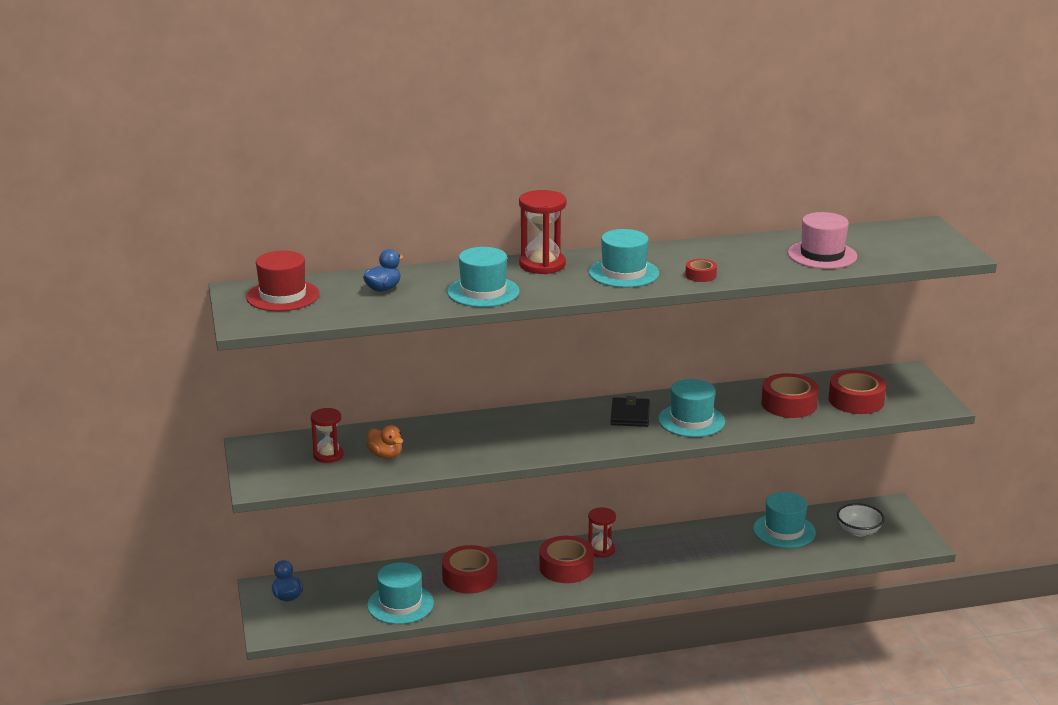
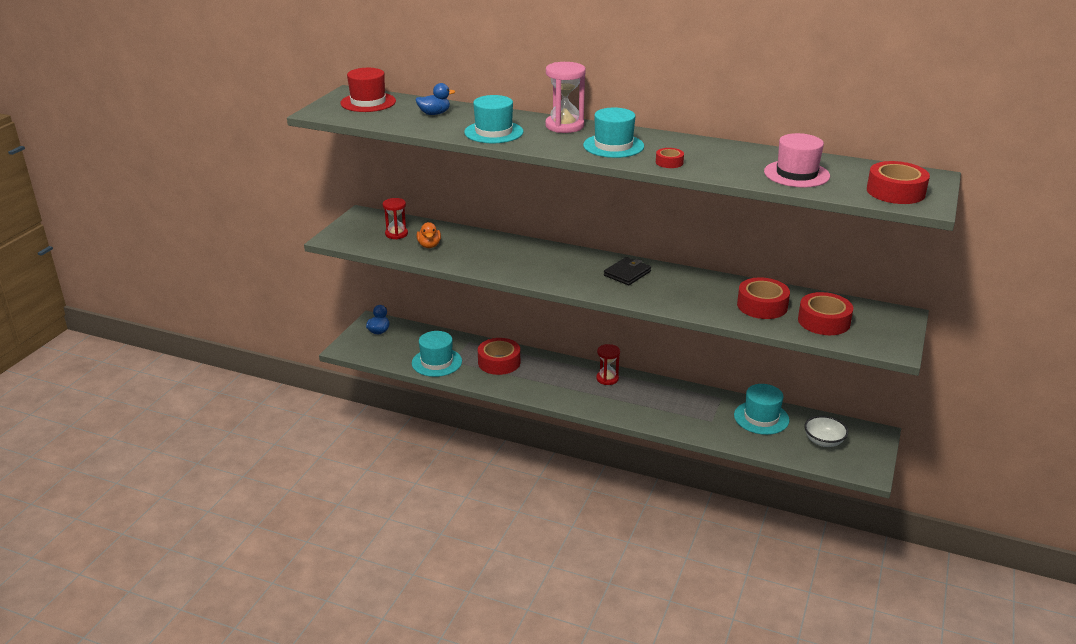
camera: 35 degrees right, 5 degrees up
red hourglass [519,190,566,274] -> pink hourglass [545,62,586,133]
red tape [539,536,594,583] -> red tape moved to [867,161,930,204]
turquoise hat [658,379,725,437] -> none

